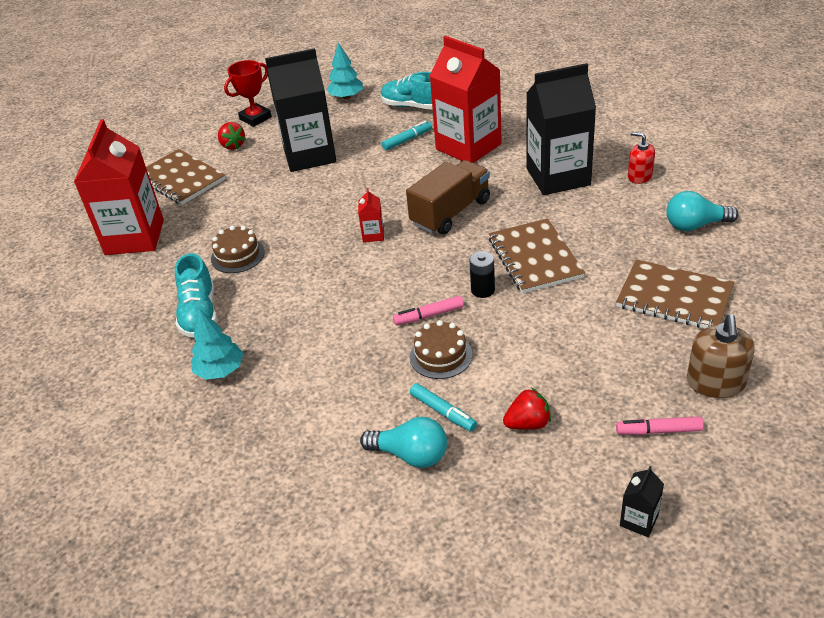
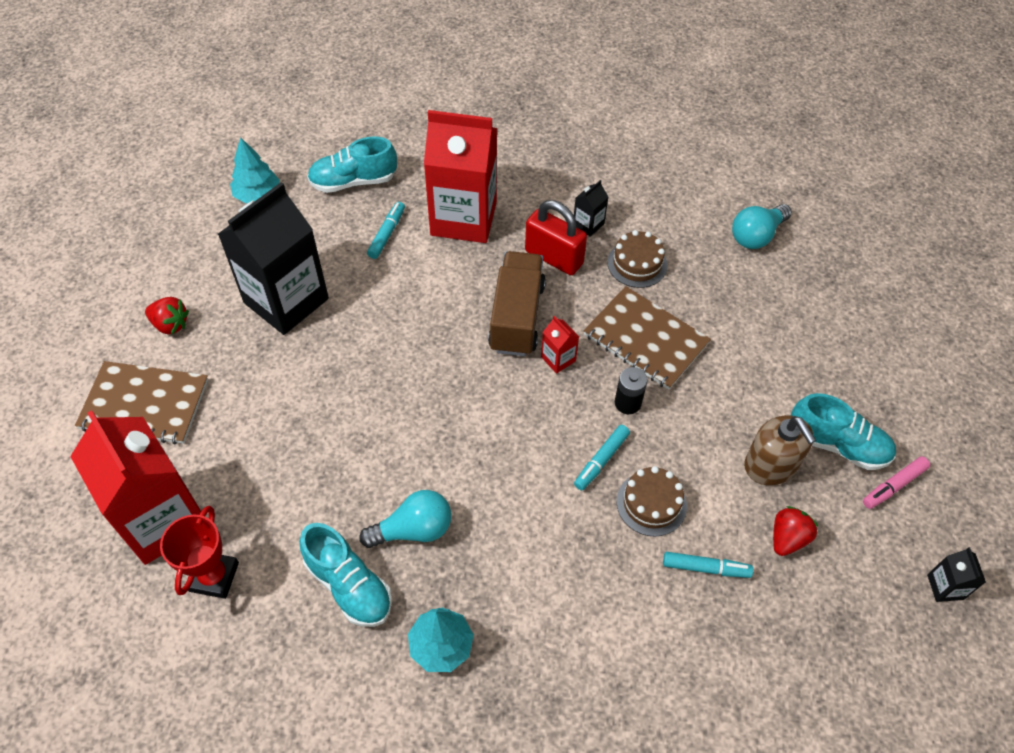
camera: 40 degrees left, 15 degrees up
brown cake [211,226,265,273] -> brown cake moved to [607,230,668,288]
red trophy [224,60,272,127] -> red trophy moved to [160,506,239,599]
red carton [358,188,384,242] -> red carton moved to [541,316,579,374]
turquoise light bulb [360,417,447,468] -> turquoise light bulb moved to [359,490,451,548]
pink marker [393,296,464,325] -> turquoise marker [574,425,630,491]
black carton [526,63,596,195] -> black carton [574,180,608,237], size x0.40
brown notebook [616,259,735,328] -> none
red soap dispenser [628,132,655,184] -> none
brown soap dispenser [687,314,755,398] -> brown soap dispenser moved to [744,415,816,485]
none -> red padlock [525,200,587,275]
none -> turquoise shoe [791,393,896,470]

